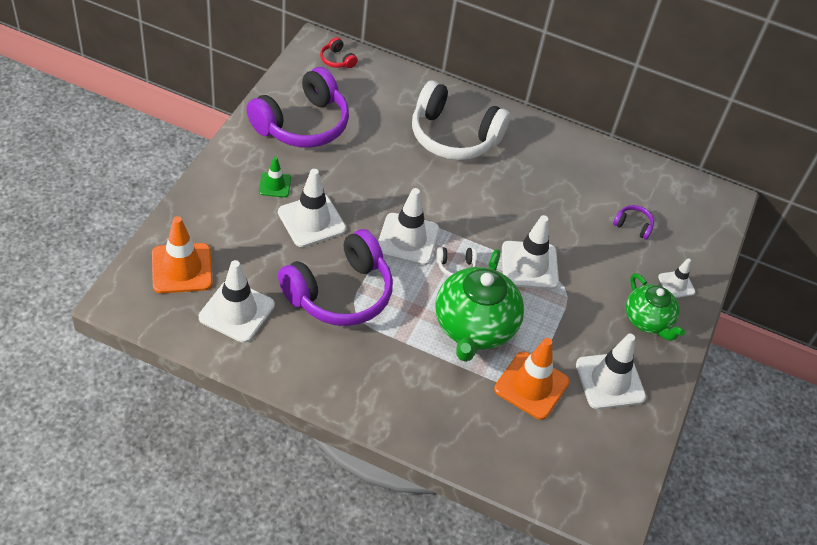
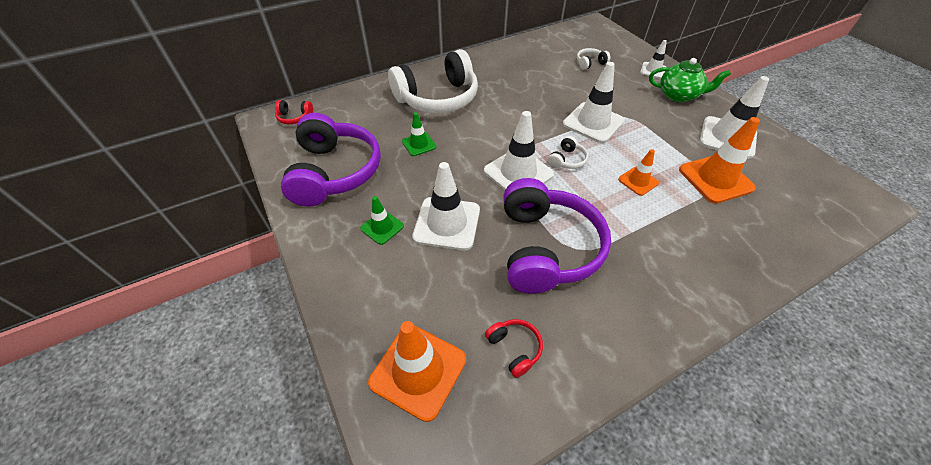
camera: 45 degrees left, 0 degrees up
white traffic cone [199,260,275,343] -> red headphones [485,319,543,378]
green teapot [435,249,524,362] -> orange traffic cone [618,149,659,196]
purple headphones [613,205,654,240] -> white headphones [577,48,611,70]
none -> green traffic cone [402,112,436,156]

